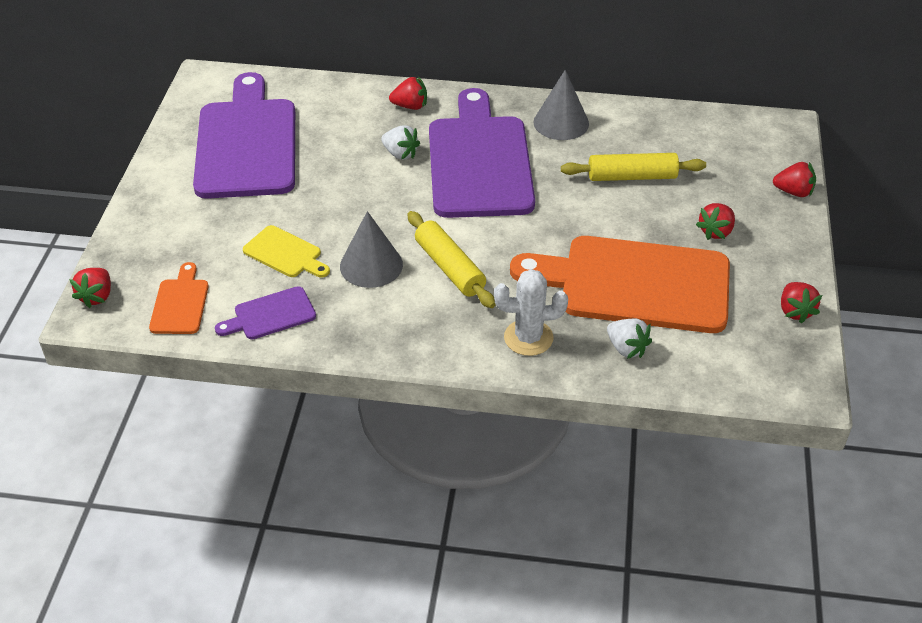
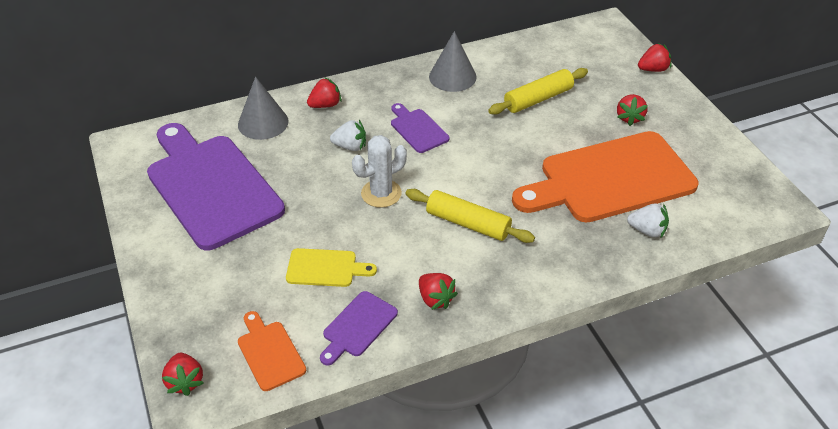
camera: 30 degrees left, 0 degrees up
grey cone [340,211,403,288] -> grey cone moved to [238,77,289,140]
purple cutting board [429,88,535,218] -> purple cutting board [391,103,449,153], size x0.44
white cactus [494,269,568,356] -> white cactus moved to [352,135,407,208]
red strawberry [781,282,822,323] -> red strawberry moved to [419,273,458,310]

